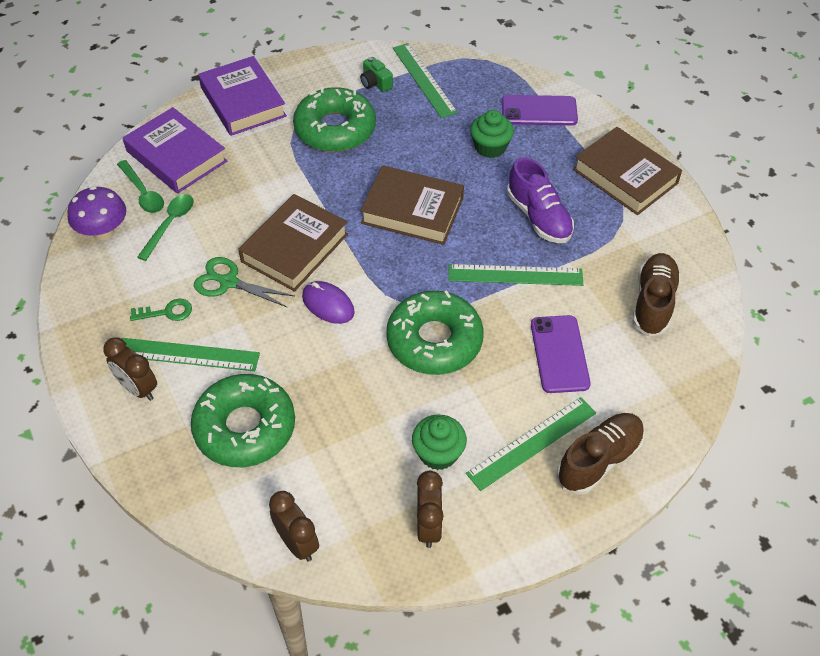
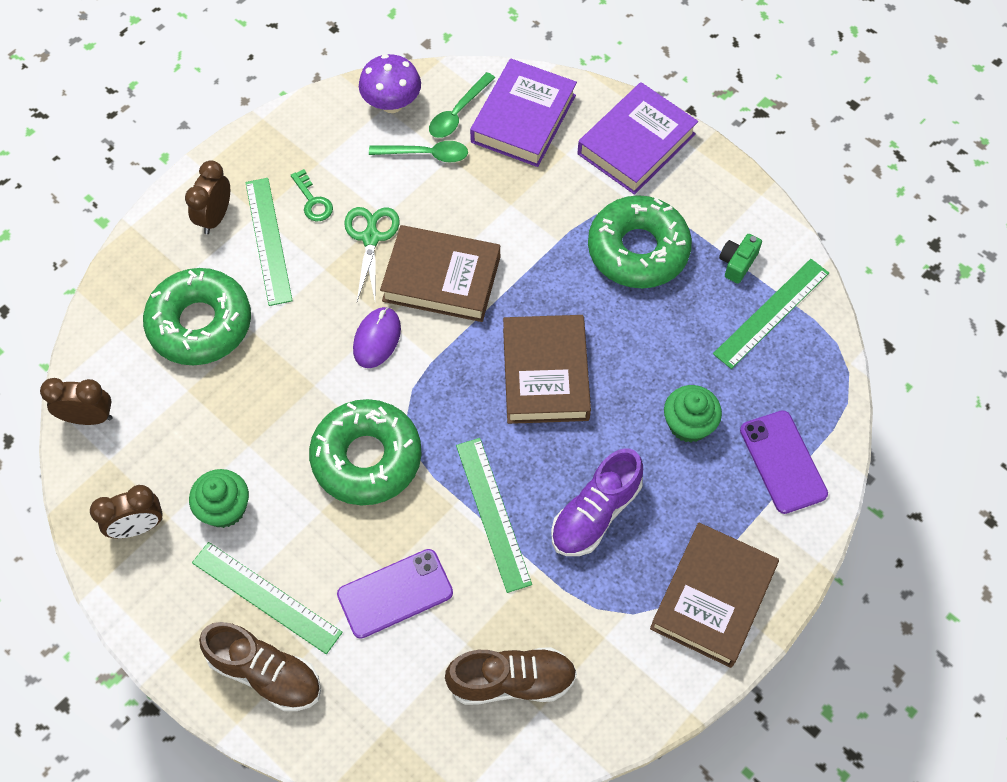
camera: 70 degrees right, 10 degrees up
brown clock [269,491,319,562] -> brown clock turned 120 degrees counterclockwise [40,378,113,425]

